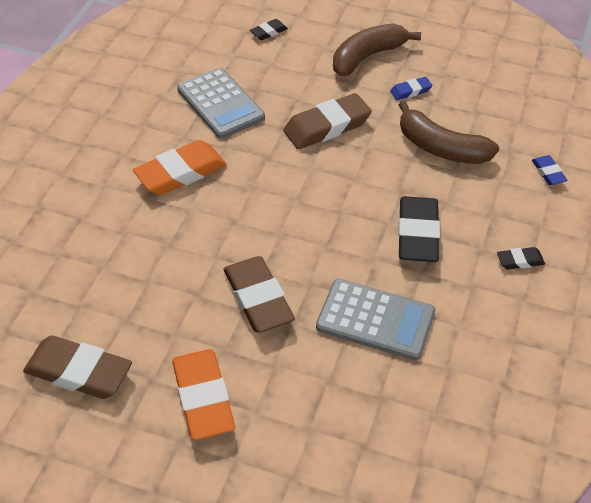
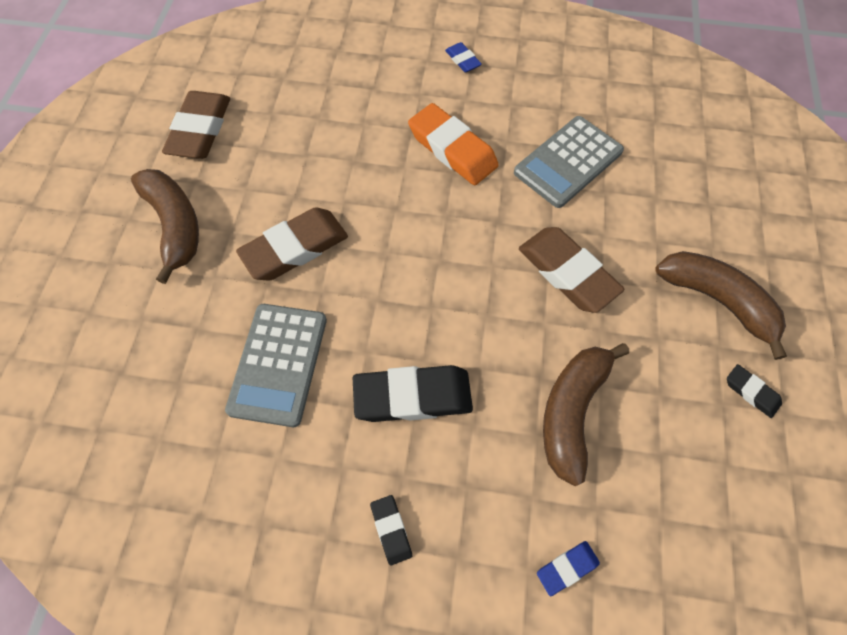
camera: 80 degrees right, 15 degrees up
orange eraser [172,349,235,440] -> brown banana [131,169,199,284]
black eraser [250,19,288,40] -> black eraser moved to [727,364,782,418]
blue eraser [390,77,432,100] -> blue eraser moved to [445,42,482,72]

